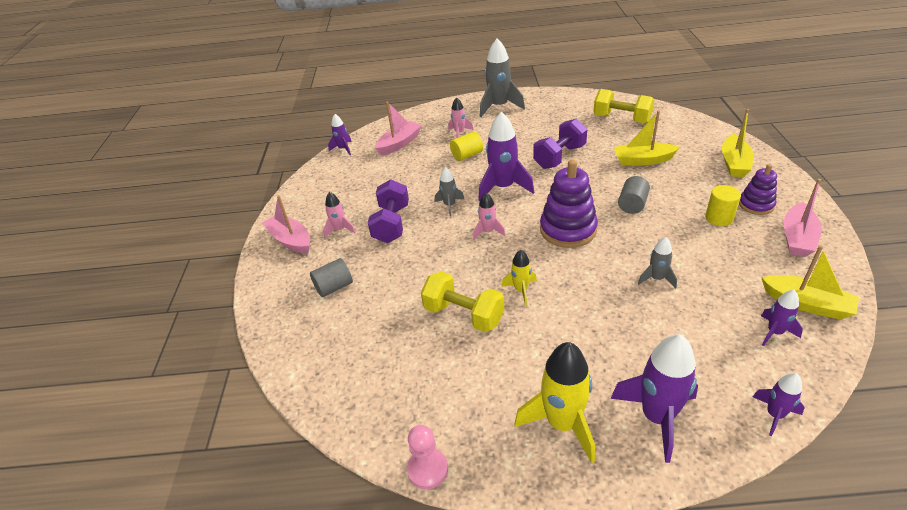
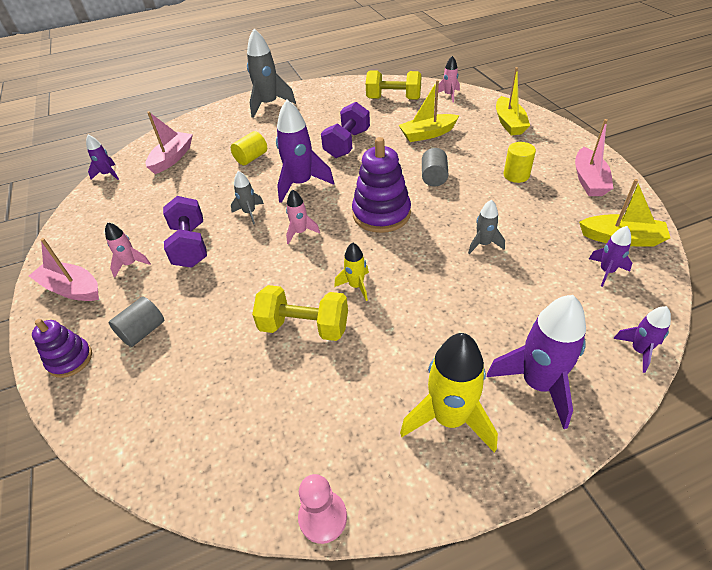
camera: 20 degrees left, 5 degrees up
pink rocket [448,97,473,138] -> pink rocket moved to [435,56,460,103]
purple stacking toy [739,164,777,215] -> purple stacking toy moved to [32,319,92,378]

